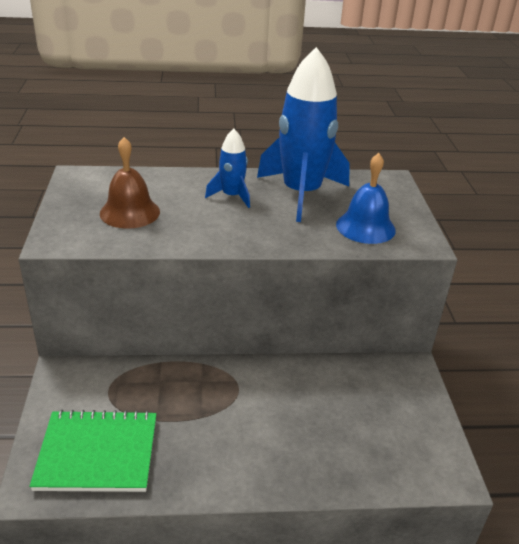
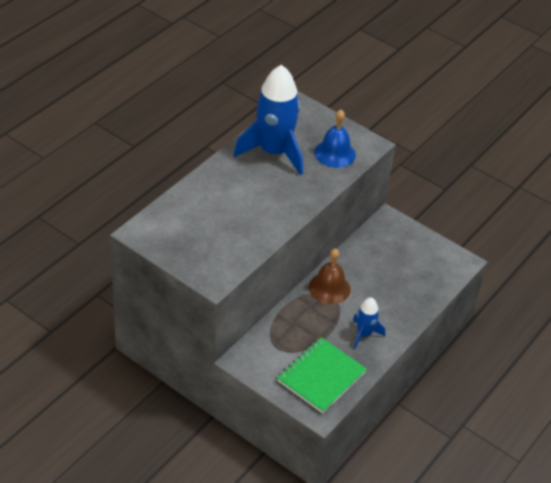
camera: 50 degrees left, 10 degrees up
brown bell [100,137,160,229] -> brown bell moved to [309,248,351,304]
blue rocket [205,129,250,208] -> blue rocket moved to [353,297,385,348]

